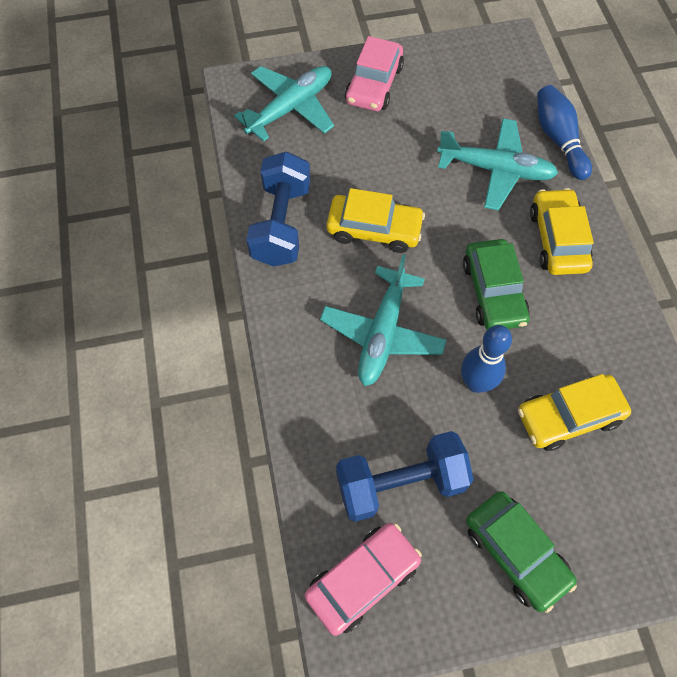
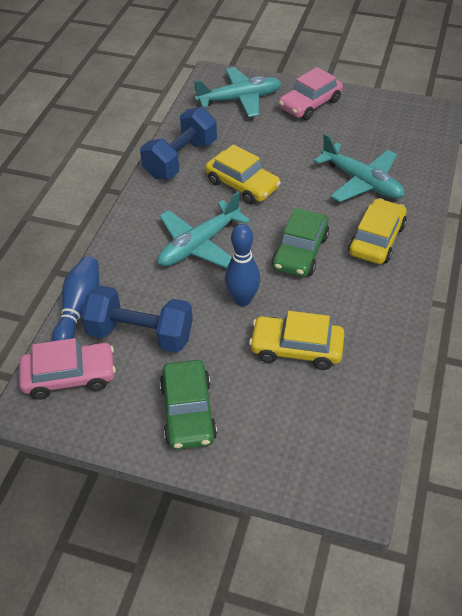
camera: 30 degrees right, 15 degrees down
blue bowling pin [537,85,592,180] -> blue bowling pin moved to [52,256,99,341]

